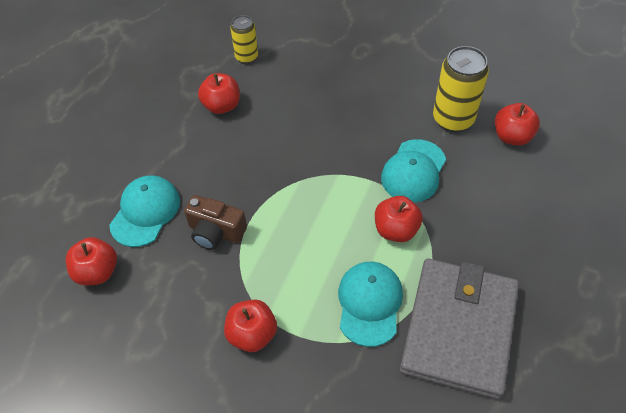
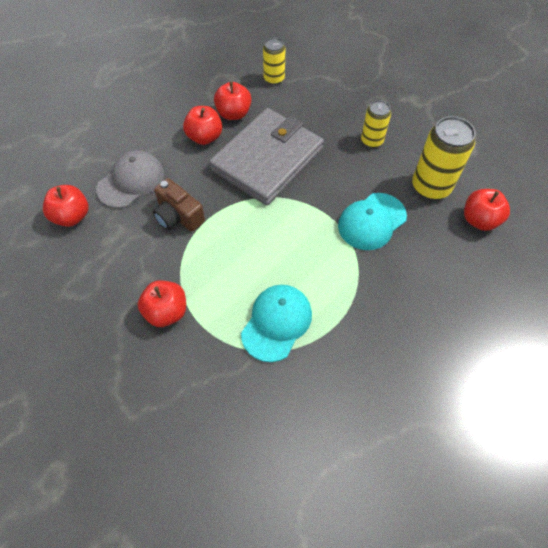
camera: 20 degrees right, 5 degrees up
turquoise cap [109,175,180,247] -> grey cap [96,150,164,208]
red apple [375,196,423,242] -> red apple moved to [183,106,222,145]
grey wallet [400,259,519,399] -> grey wallet moved to [209,108,324,205]
none -> yellow can [361,100,391,148]

